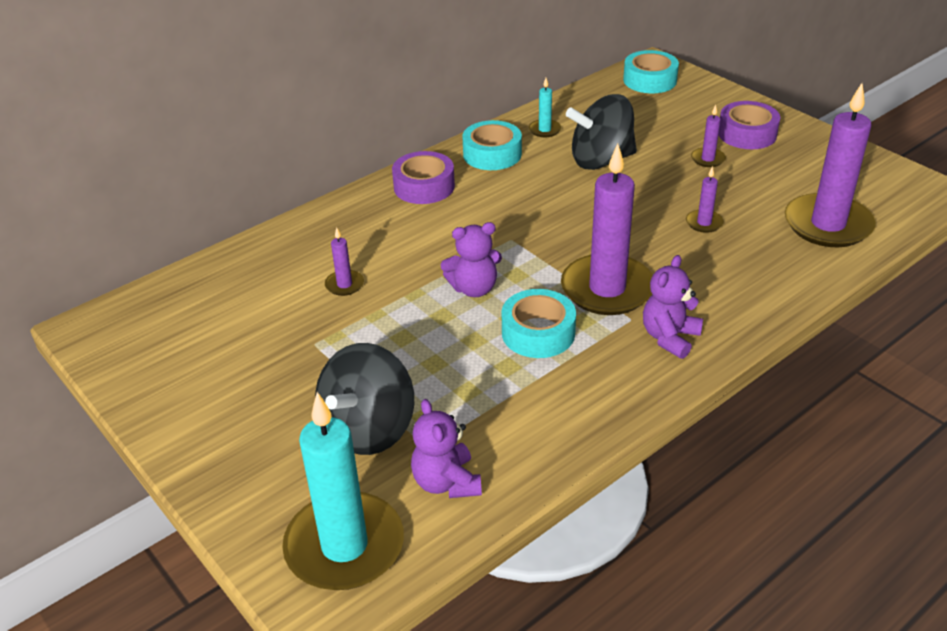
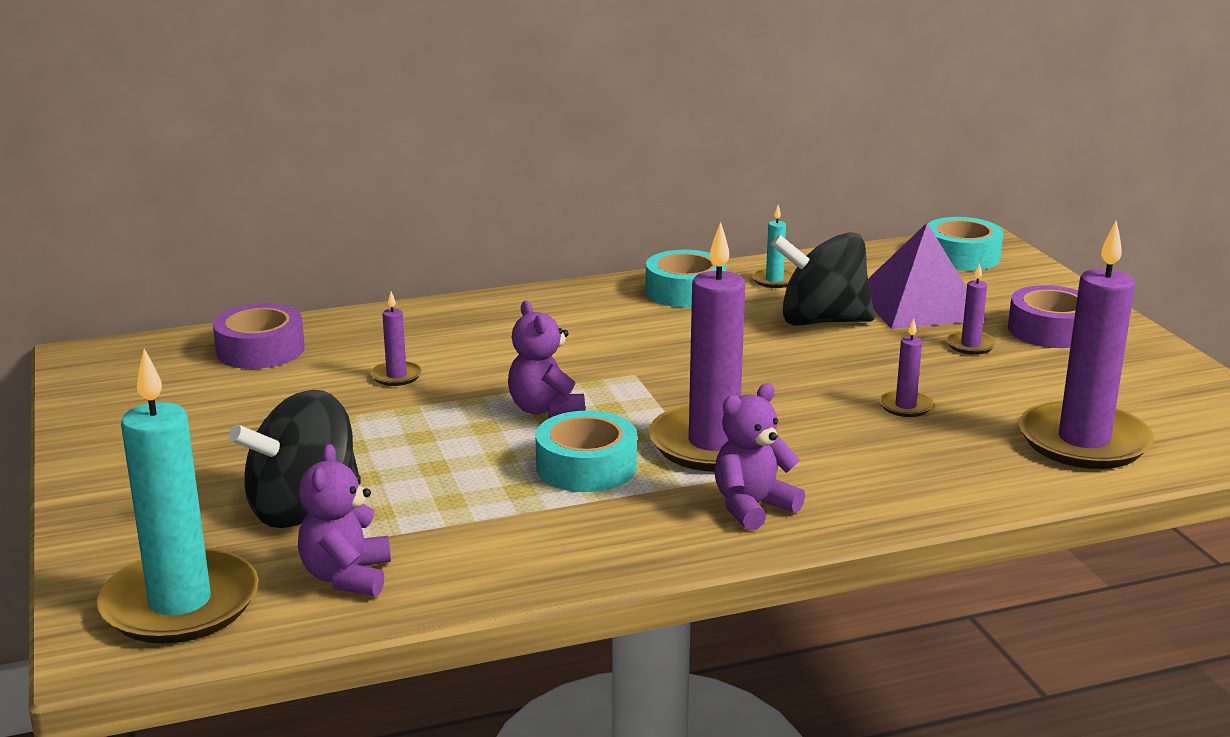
camera: 20 degrees right, 15 degrees down
purple tape [392,151,455,204] -> purple tape moved to [213,303,305,369]
purple teddy bear [440,222,502,297] -> purple teddy bear turned 60 degrees clockwise [508,301,585,418]
none -> purple pyramid [868,223,986,329]

